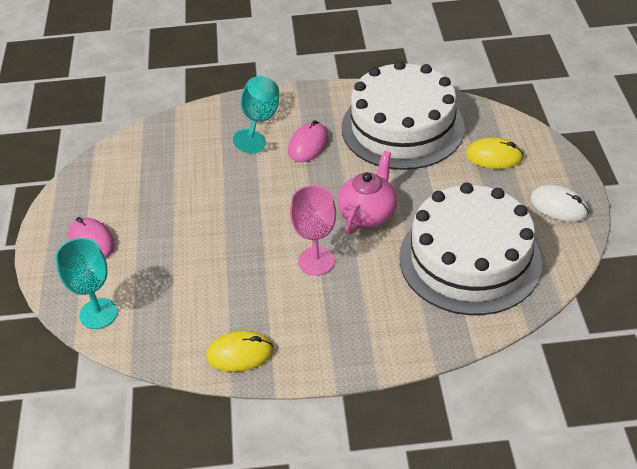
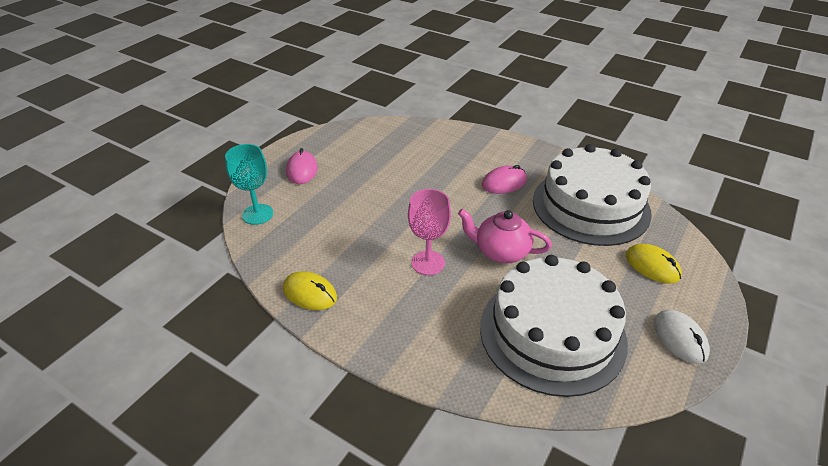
camera: 35 degrees right, 5 degrees down
turquoise goblet [233,76,279,153] -> none
pink teapot [338,151,397,234] -> pink teapot turned 135 degrees counterclockwise [458,209,552,263]

